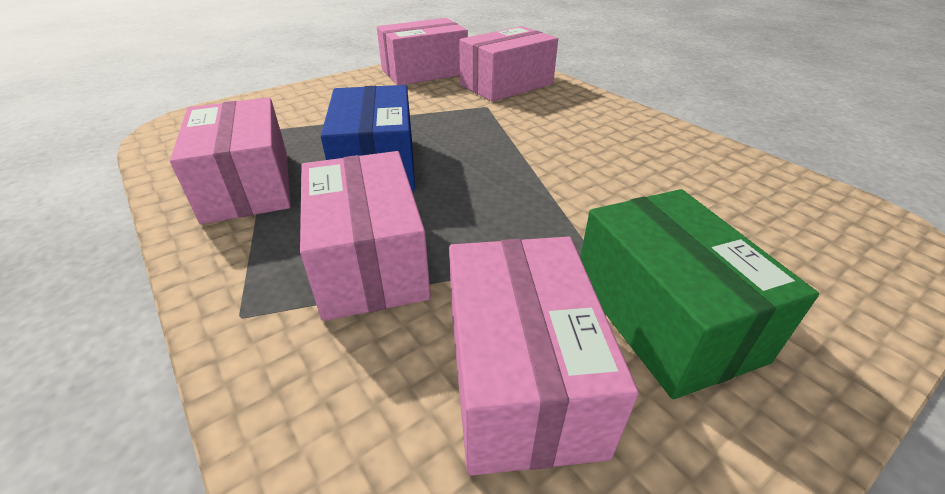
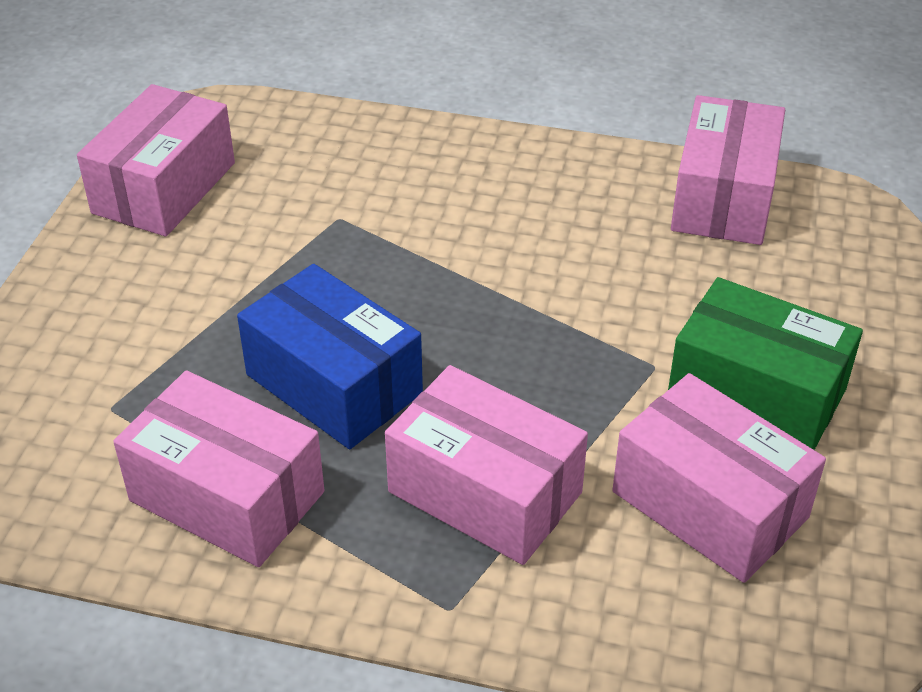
camera: 40 degrees left, 5 degrees up
pink box [459,26,558,102] -> pink box moved to [671,95,785,245]

